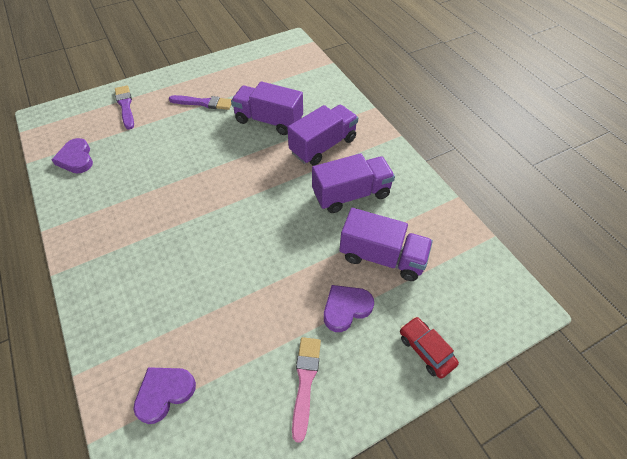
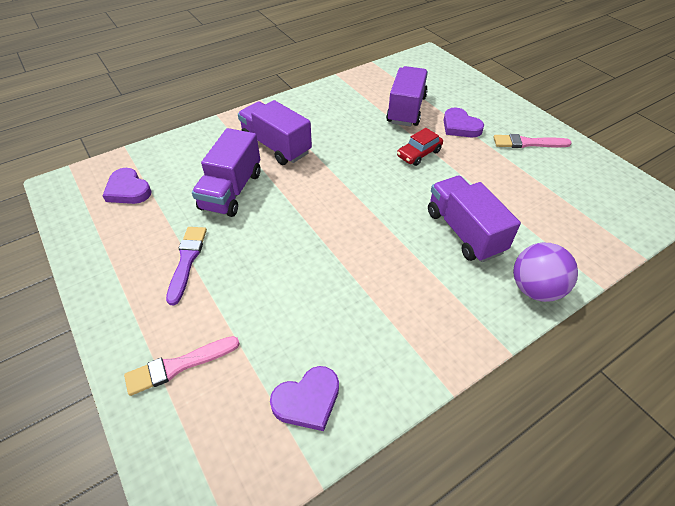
camera: 95 degrees left, 5 degrees down
purple brush [115,85,134,130] -> pink brush [124,336,240,396]
purple heart [133,367,196,424] -> purple heart moved to [102,168,152,204]
purple truck [312,153,395,213] -> purple truck moved to [428,176,521,262]
red car [400,317,459,379] -> red car moved to [397,128,443,166]
none -> purple ball [513,243,578,302]

